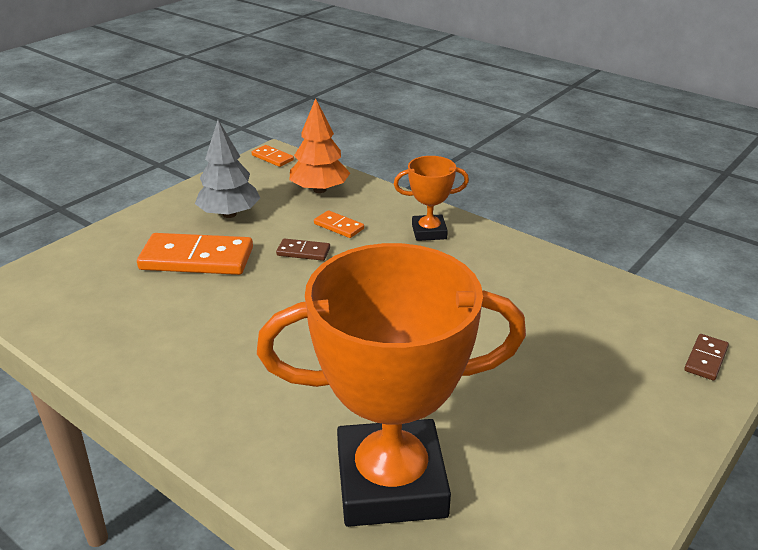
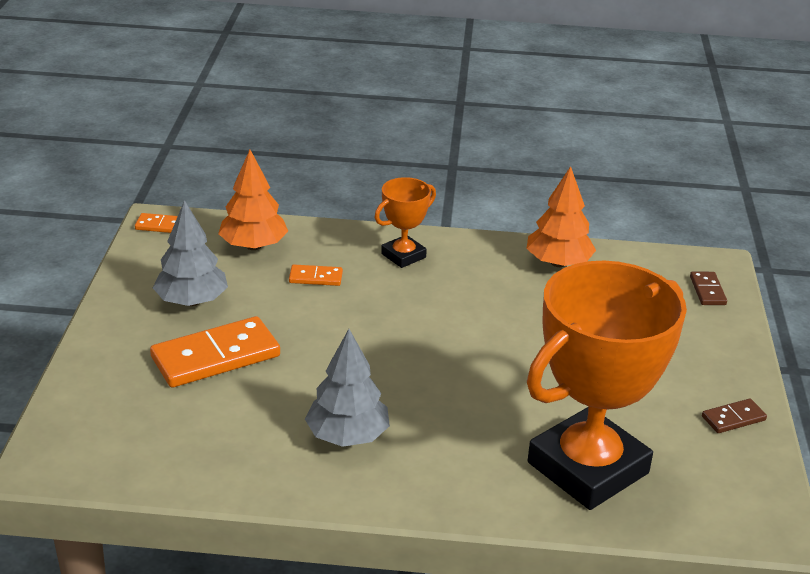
camera: 35 degrees left, 0 degrees up
brown domino [276,238,330,261] -> brown domino moved to [702,399,767,433]
none -> grey tree [305,329,390,447]
none -> orange tree [526,166,596,267]

